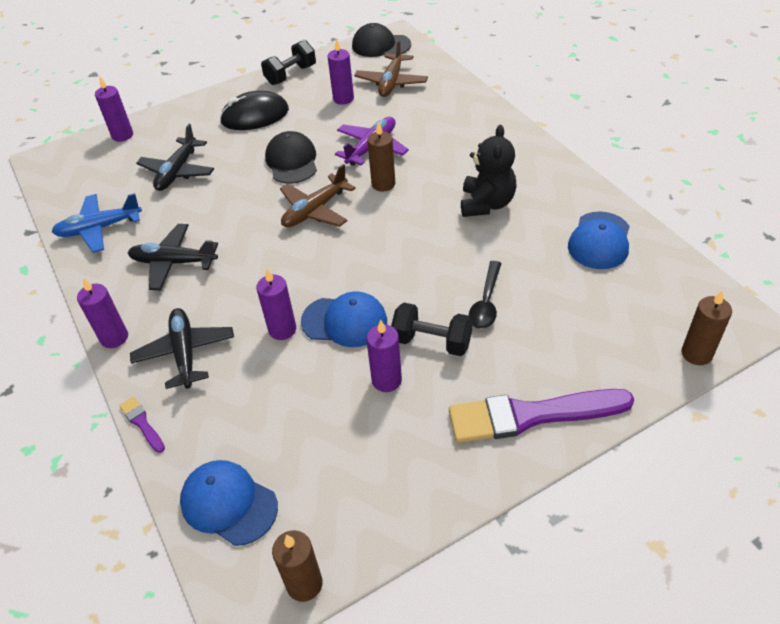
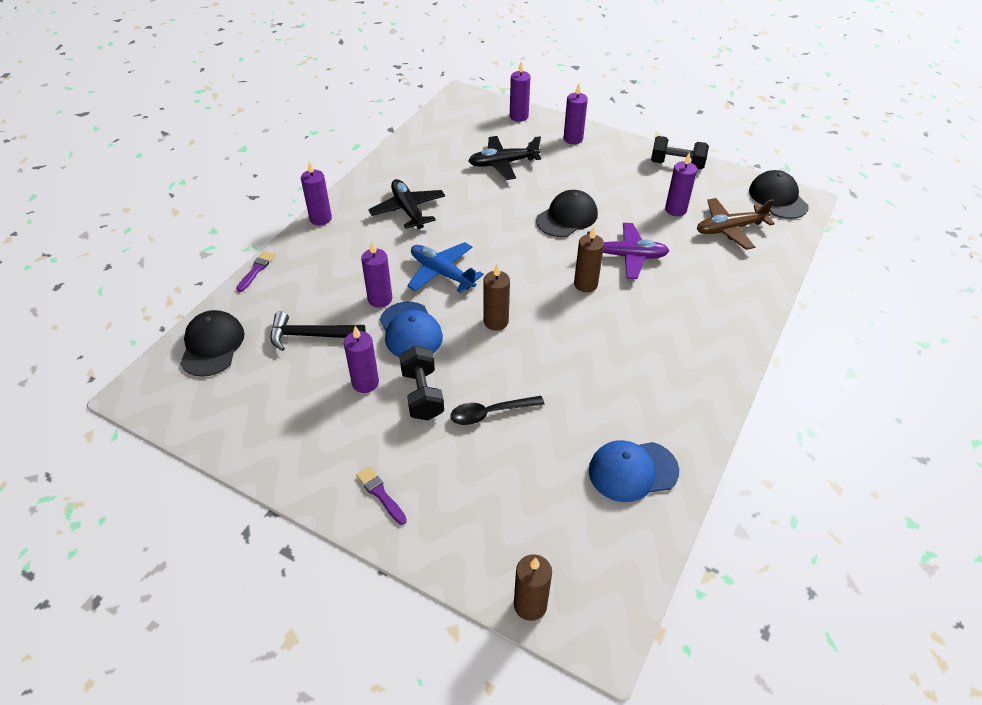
camera: 55 degrees right, 0 degrees up
blue plane [52,193,142,253] -> blue plane moved to [407,242,484,293]
black plane [130,308,234,389] -> none
blue cap [180,460,278,546] -> black cap [180,310,244,377]
black mouse [220,91,289,130] -> none
brown candle [272,530,323,602] -> brown candle moved to [483,264,510,331]
brown plane [280,164,356,227] -> none
purple brush [449,389,634,443] -> purple brush [356,467,407,525], size x0.43
black teddy bear [461,125,517,217] -> none
none -> black hammer [271,311,366,351]
none -> purple candle [564,84,588,144]

